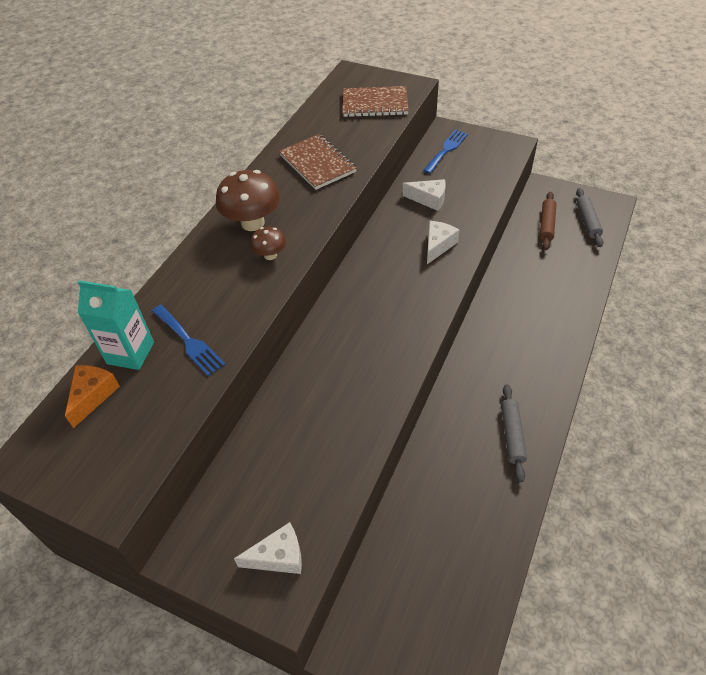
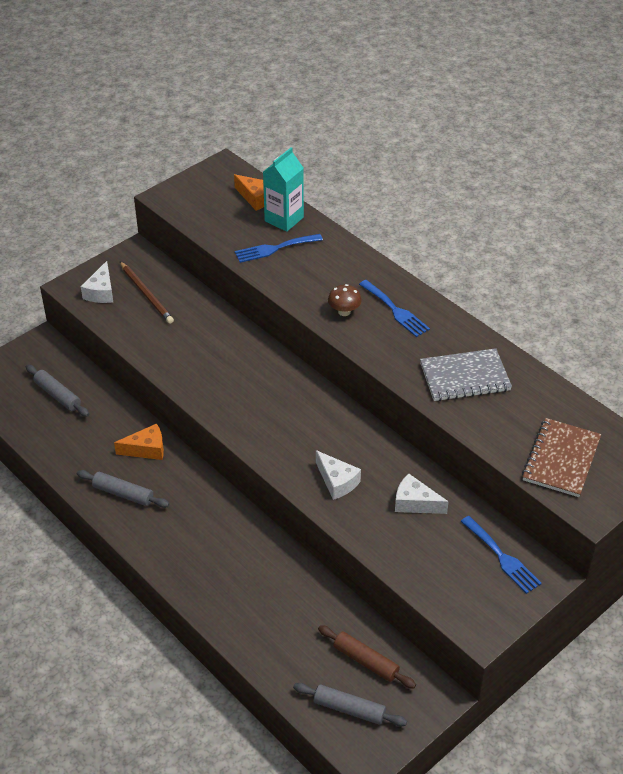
camera: 110 degrees right, 5 degrees down
brown mushroom [216,170,280,231] -> blue fork [359,280,430,337]
brown notebook [279,134,357,190] -> grey notebook [420,348,512,401]
white cheese [402,179,446,211] -> white cheese turned 75 degrees clockwise [395,474,449,514]
none -> grey rolling pin [26,365,89,417]
none -> orange cheese [114,423,164,460]
none -> brown pencil [120,261,174,324]

